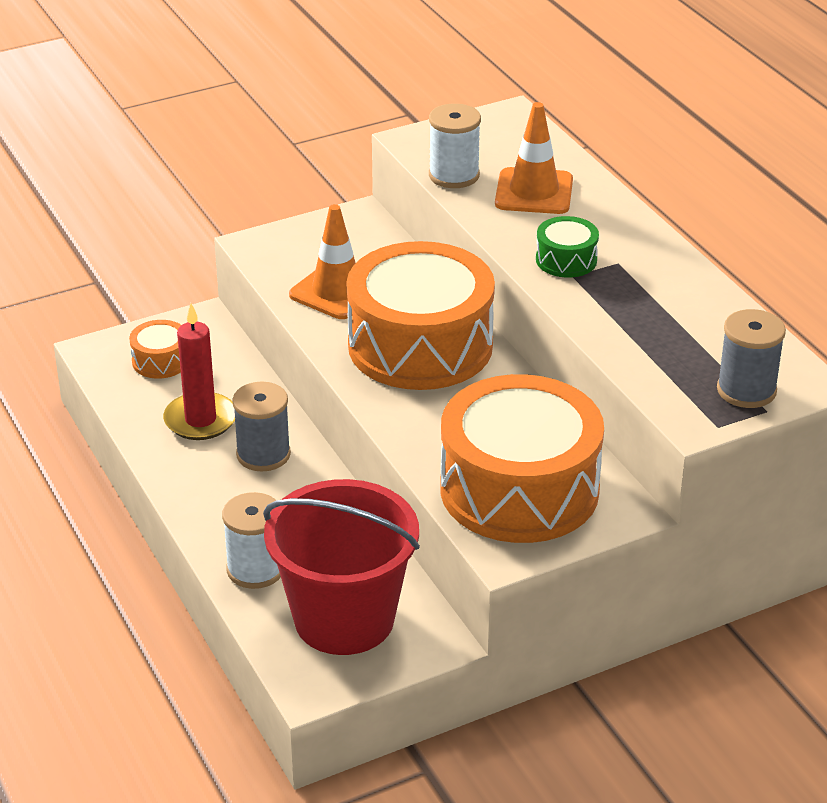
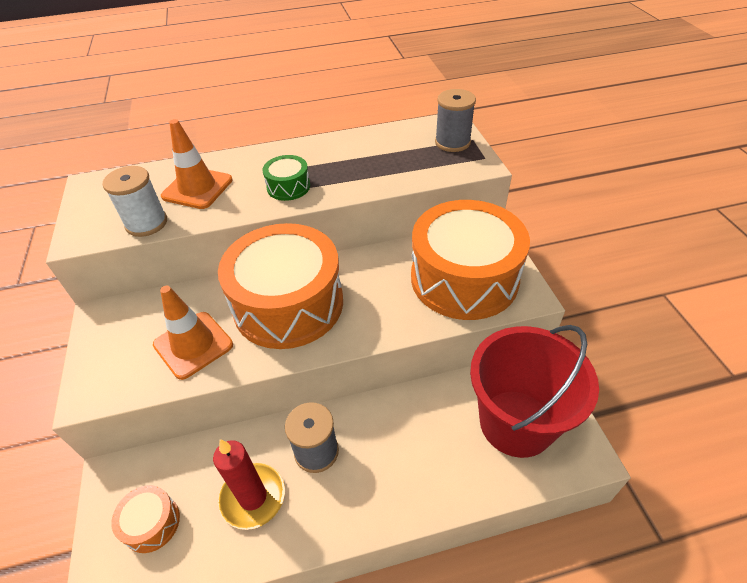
camera: 75 degrees left, 10 degrees up
white spool [222,492,281,589] -> none

